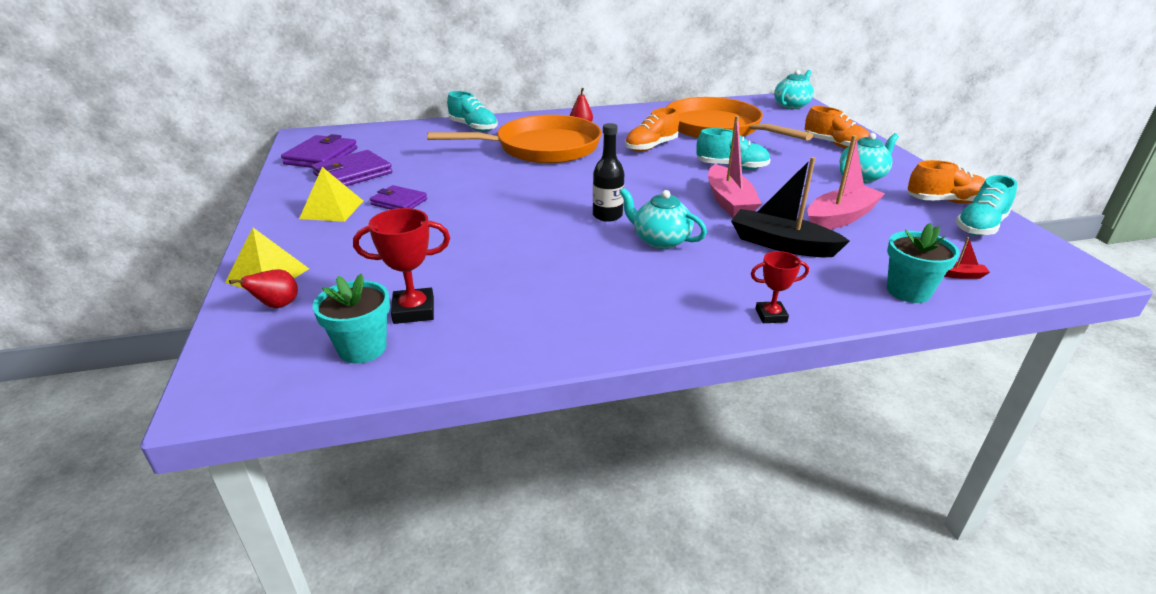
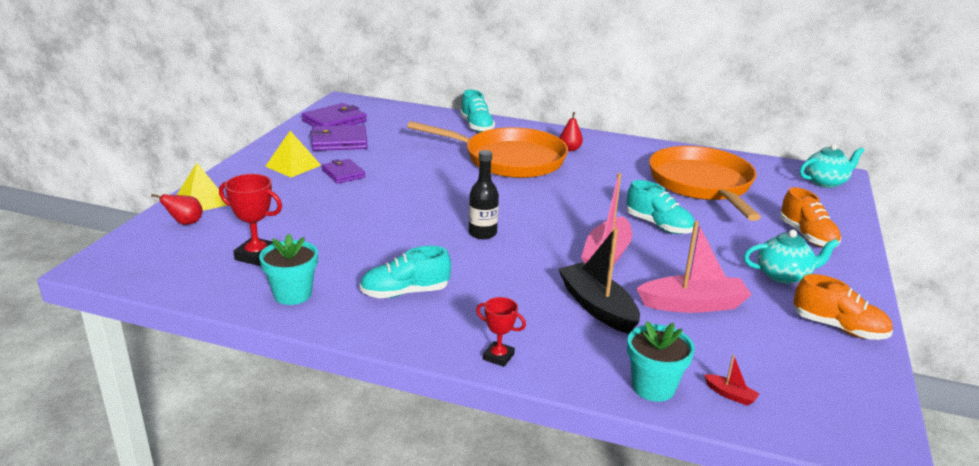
camera: 30 degrees right, 5 degrees down
turquoise flower pot [313,274,390,363] -> turquoise flower pot moved to [259,234,318,305]
turquoise teapot [620,188,707,249] -> none
orange shoe [625,107,679,152] -> none
turquoise shoe [956,175,1017,236] -> turquoise shoe moved to [360,246,451,299]

